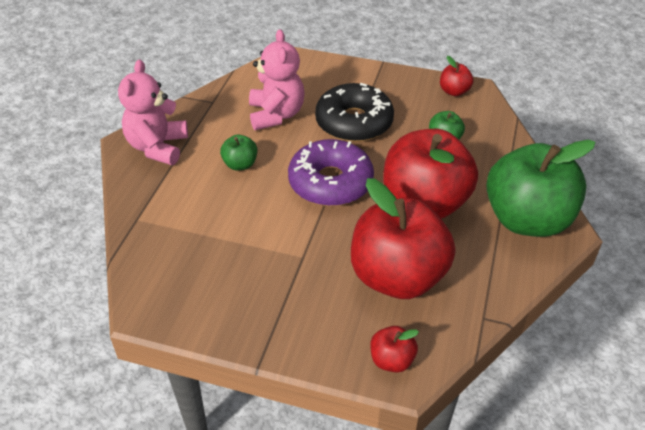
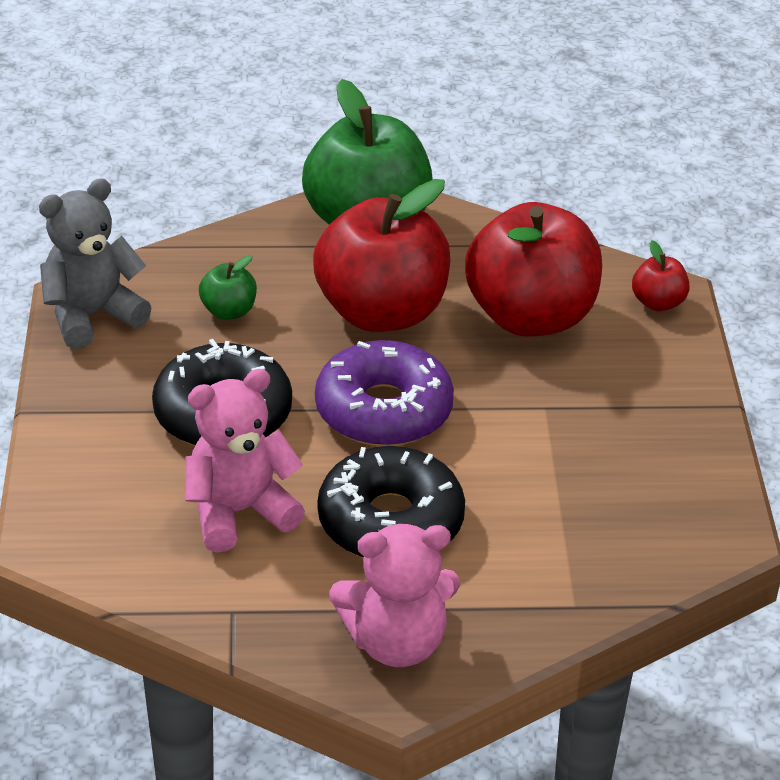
camera: 110 degrees left, 5 degrees down
green apple [220,134,257,171] -> black donut [317,446,465,558]
red apple [440,56,473,96] -> grey teddy bear [39,179,152,349]

